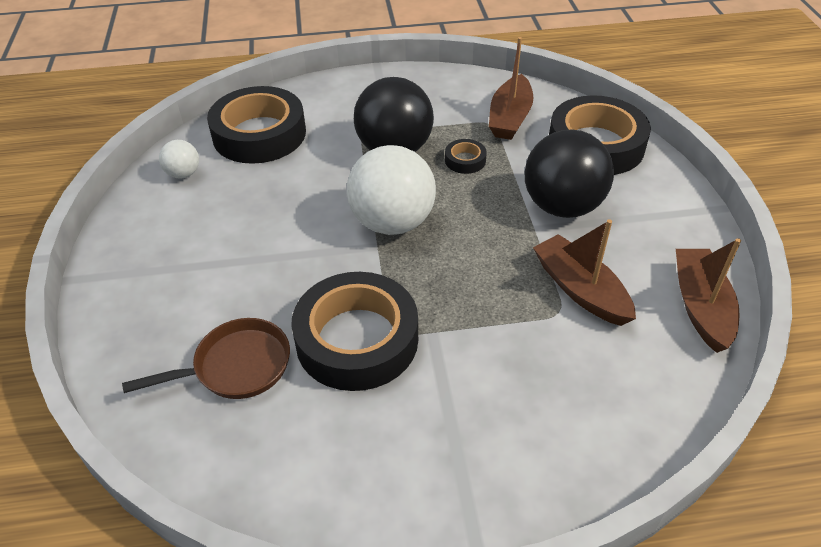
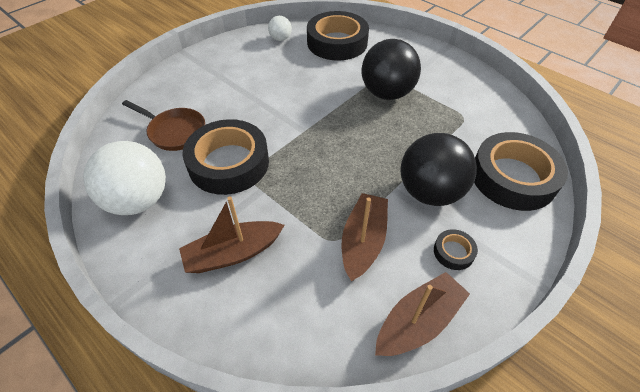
camera: 50 degrees right, 5 degrees up
white ball [347,145,436,235] -> white ball moved to [83,141,166,215]
black tape [445,139,487,174] -> black tape moved to [434,229,478,270]
brown boat [489,37,534,140] -> brown boat moved to [179,196,285,273]

